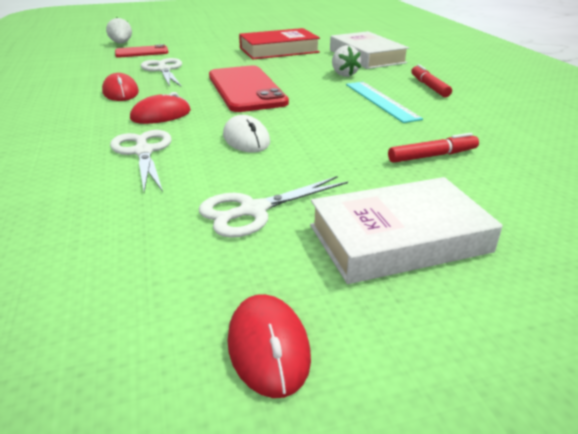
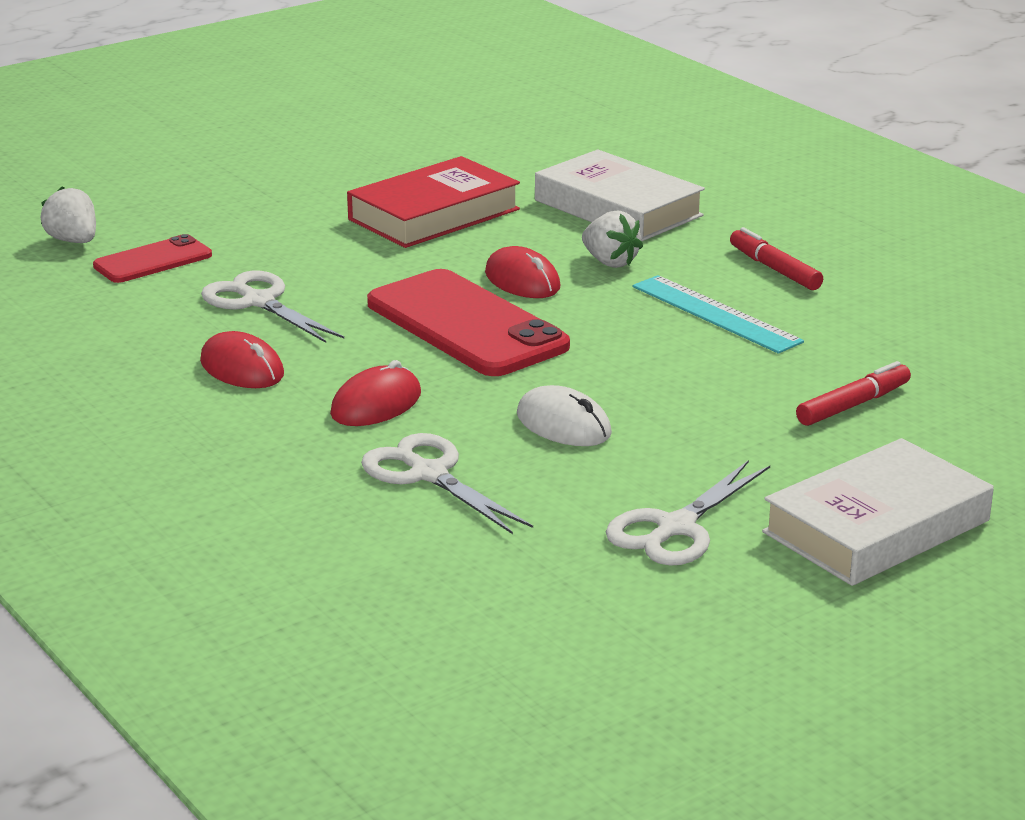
camera: 20 degrees left, 5 degrees down
red mouse [228,294,311,398] -> red mouse moved to [485,246,561,298]

